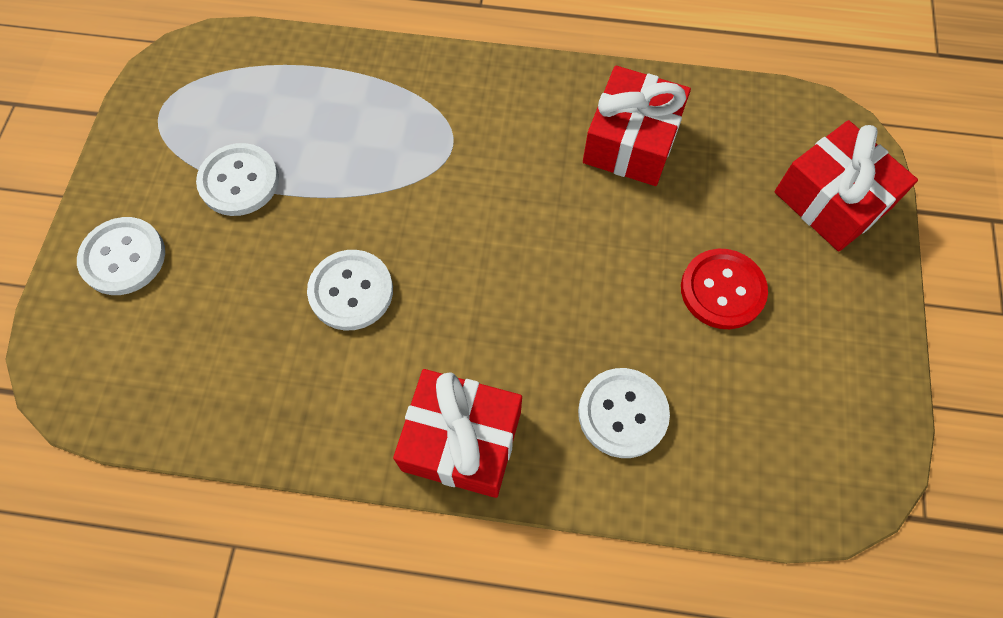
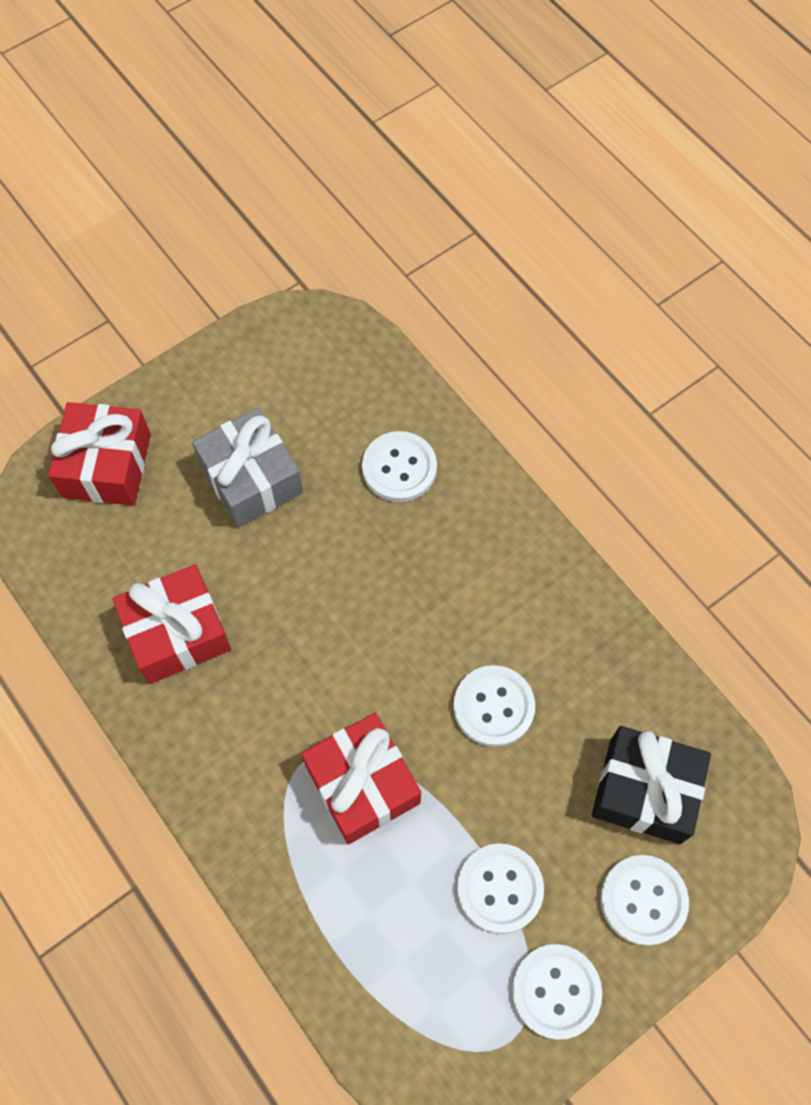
camera: 135 degrees left, 0 degrees up
red gift [393,369,522,498] -> red gift moved to [301,713,421,844]
red button [681,249,768,329] -> grey gift [192,407,303,527]
none -> white button [512,944,602,1040]
none -> black gift [592,726,711,844]

